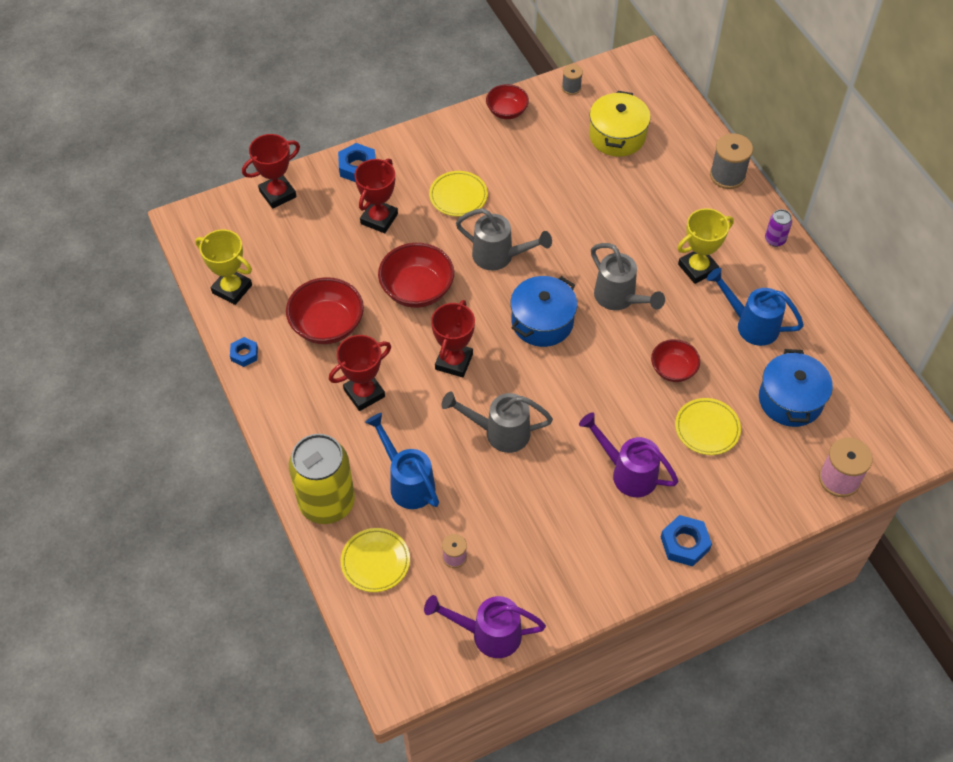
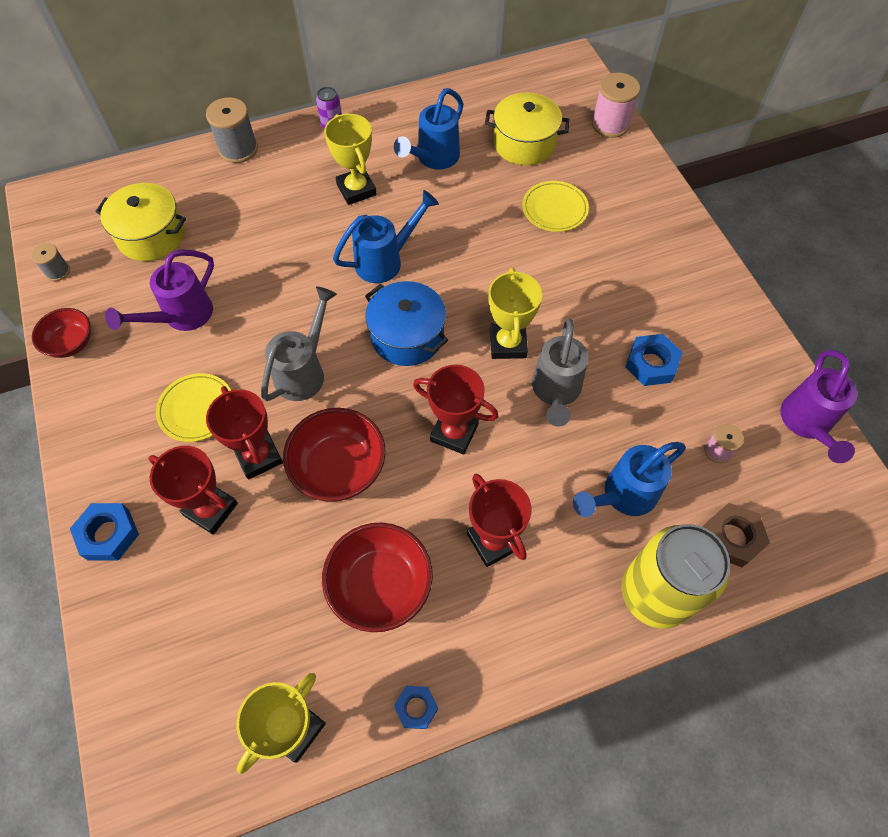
camera: 85 degrees left, 5 degrees up
red trophy [242,134,300,209] -> red trophy moved to [206,386,283,480]
yellow plate [341,528,410,592] -> brown nut [702,503,770,567]
purple watering can [579,412,678,497] -> purple watering can moved to [105,250,214,331]
grey watering can [591,243,665,310] -> blue watering can [333,190,439,283]
red bowl [651,339,700,382] -> none
blue nut [661,515,712,566] -> blue nut moved to [625,334,682,386]
blue pot [759,349,833,427] -> yellow pot [485,93,570,165]
none -> yellow trophy [488,268,542,359]

